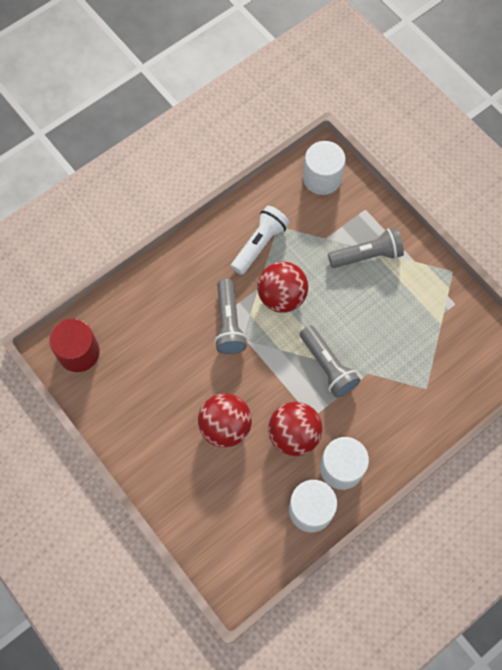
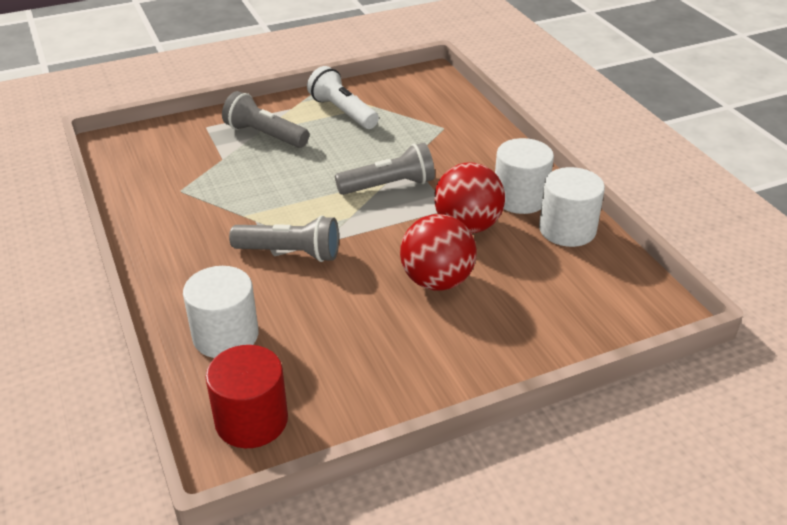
camera: 75 degrees left, 30 degrees down
white flashlight [231,206,290,275] -> white flashlight moved to [307,66,379,129]
red ball [257,262,308,313] -> none
white cylinder [303,141,345,195] -> white cylinder moved to [183,266,258,358]
grey flashlight [328,228,404,268] -> grey flashlight turned 60 degrees counterclockwise [222,91,309,148]

